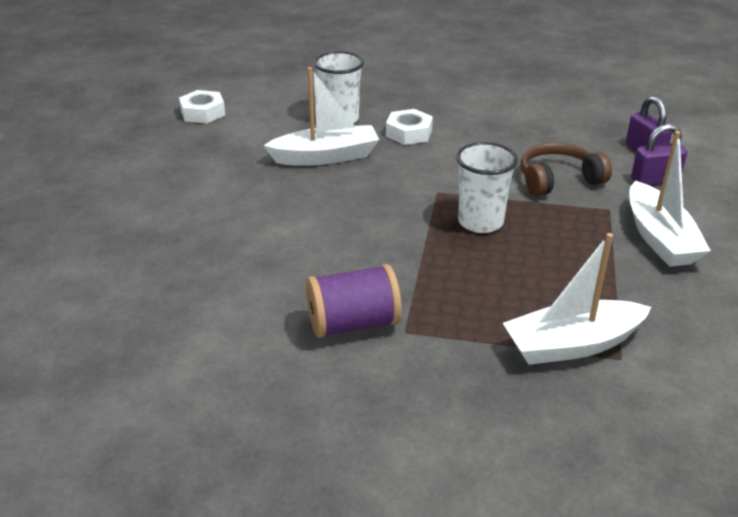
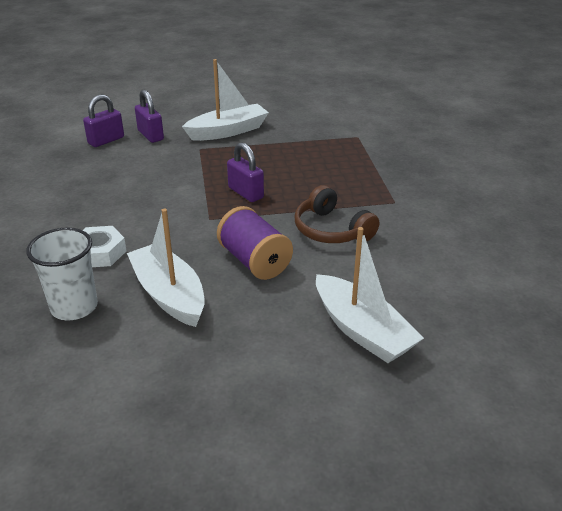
camera: 110 degrees left, 0 degrees up
white nut [179,90,225,123] -> none
purple spool [306,264,402,338] -> purple spool moved to [217,206,293,280]
white cup [456,142,518,233] -> purple padlock [227,142,264,202]
white boat [503,233,651,365] -> white boat moved to [316,227,424,363]
brown headphones [521,143,612,196] -> brown headphones moved to [295,185,379,243]

